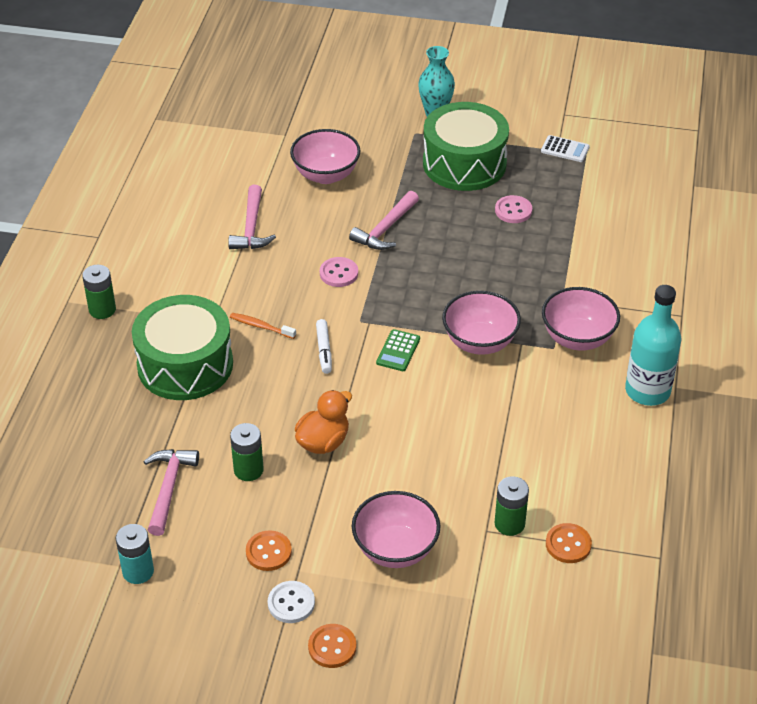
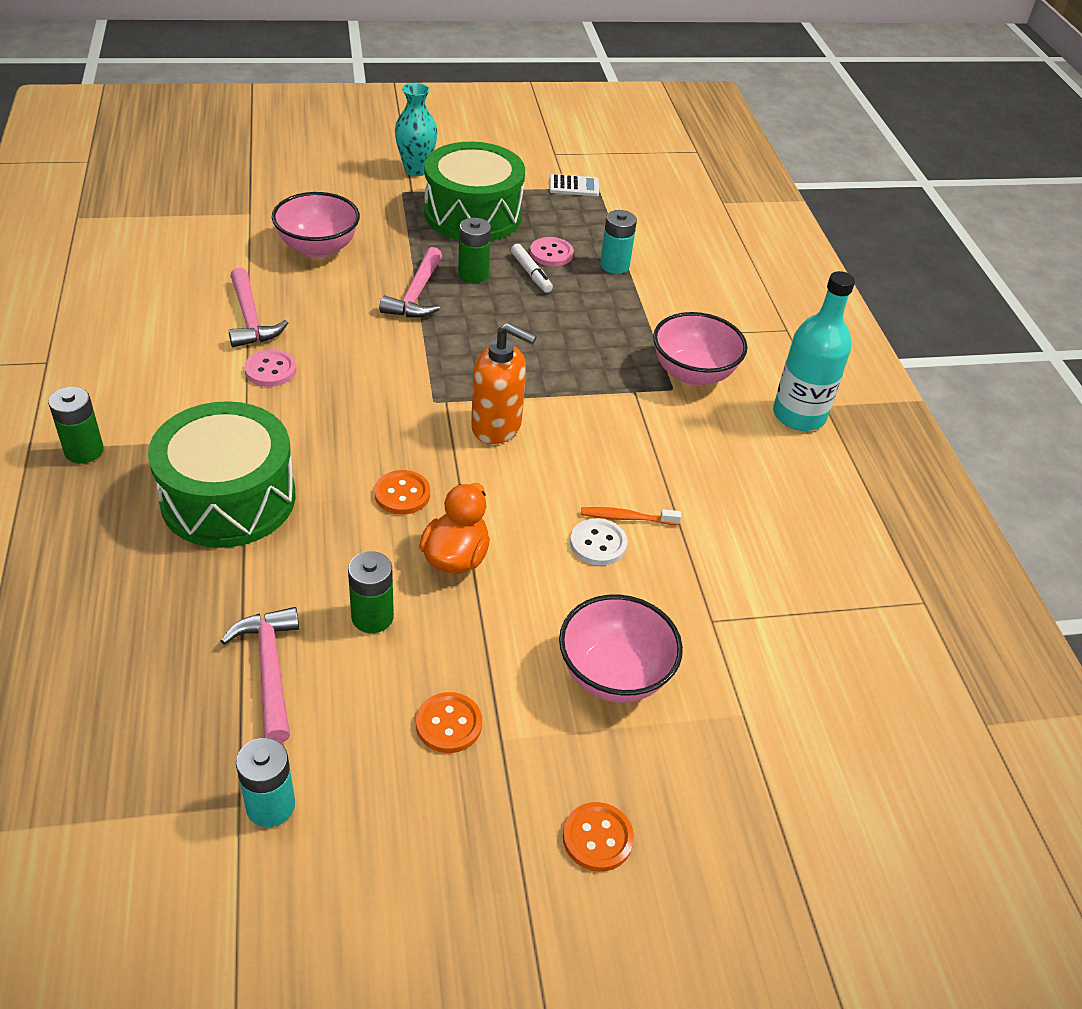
camera: 25 degrees left, 0 degrees up
orange toothbrush [230,313,296,339] -> orange toothbrush moved to [581,507,681,525]
white button [268,581,315,623] -> white button moved to [570,518,627,566]
white marker [316,319,332,374] -> white marker moved to [511,244,553,293]
pink button [320,257,358,287] -> pink button moved to [244,350,296,387]
green calculator [376,329,420,371] -> orange soap dispenser [471,323,537,444]
pink bowl [442,291,521,355] -> none
green battery [495,476,529,536] -> green battery moved to [458,218,491,283]
orange button [546,523,592,563] -> orange button moved to [374,470,430,515]
none -> turquoise battery [600,210,637,274]

